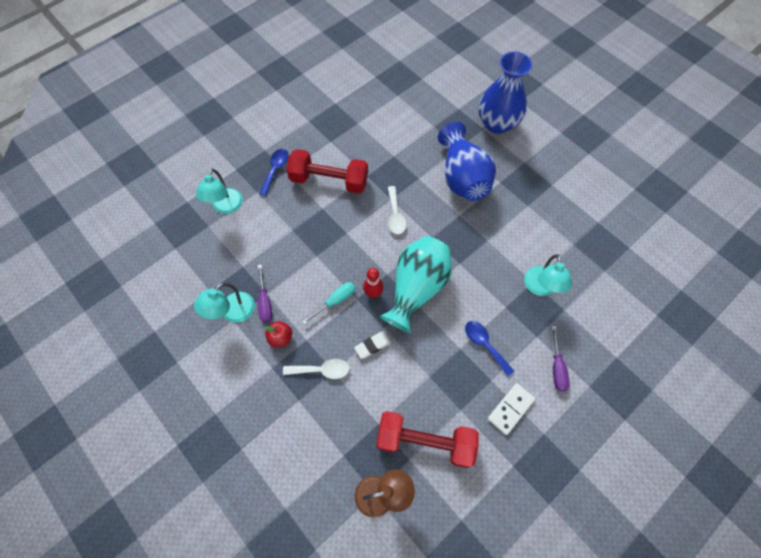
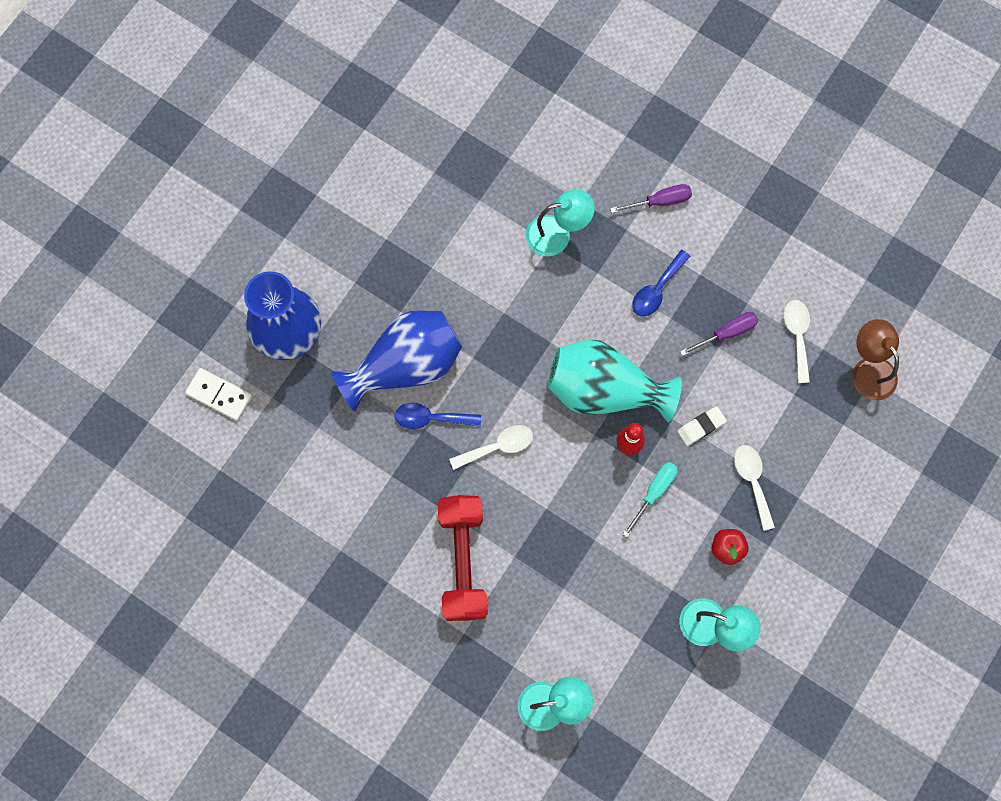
camera: 105 degrees left, 10 degrees up
purple screwdriver [258,264,272,323] -> purple screwdriver moved to [680,312,758,356]
blue spoon [259,149,289,196] -> blue spoon moved to [394,403,481,429]
turquoise screwdriver [302,282,355,325] -> turquoise screwdriver turned 90 degrees clockwise [623,462,677,537]
white eraser [354,332,391,359] -> white eraser turned 75 degrees counterclockwise [677,406,727,446]
red dumbbell [376,411,479,468] -> white spoon [784,300,810,383]
white domino [488,383,535,435] -> white domino moved to [185,368,252,421]

